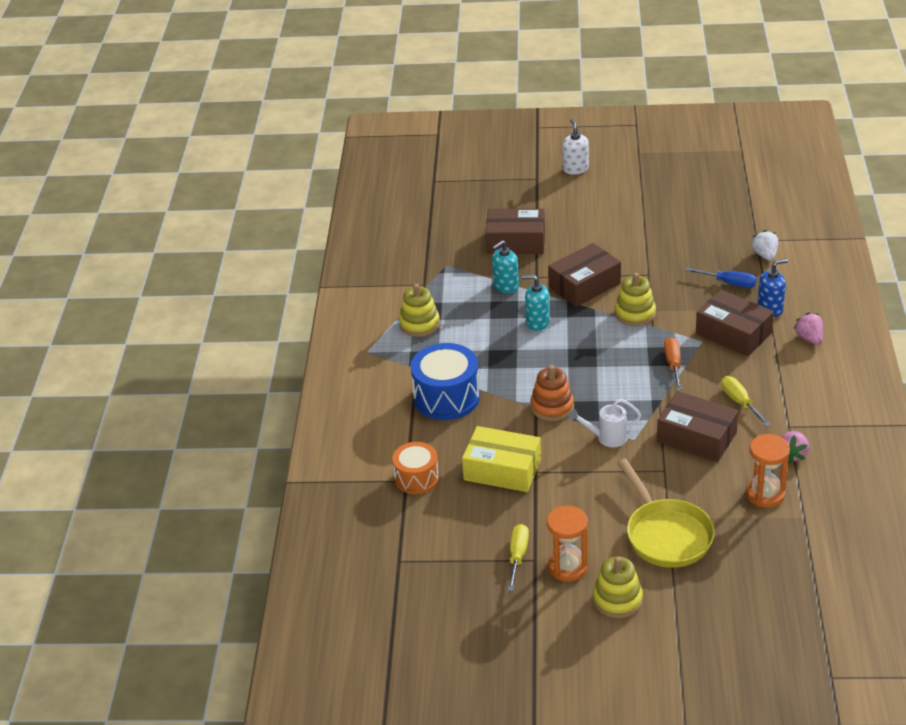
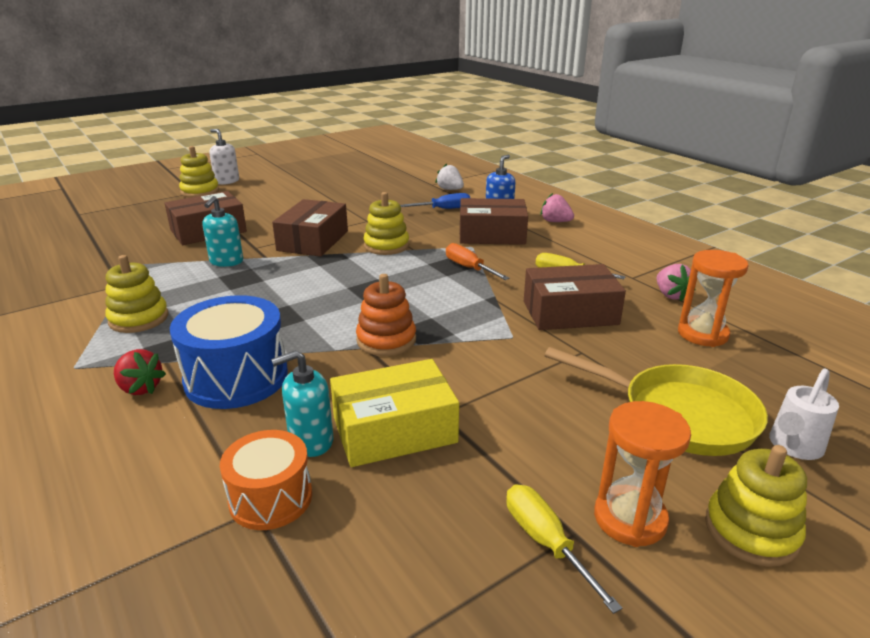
camera: 40 degrees left, 10 degrees down
turquoise soap dispenser [522,275,550,331] -> turquoise soap dispenser moved to [271,350,333,457]
white watering can [568,399,641,447] -> white watering can moved to [769,368,839,460]
none -> red strawberry [114,349,166,395]
none -> yellow stacking toy [179,146,219,198]

